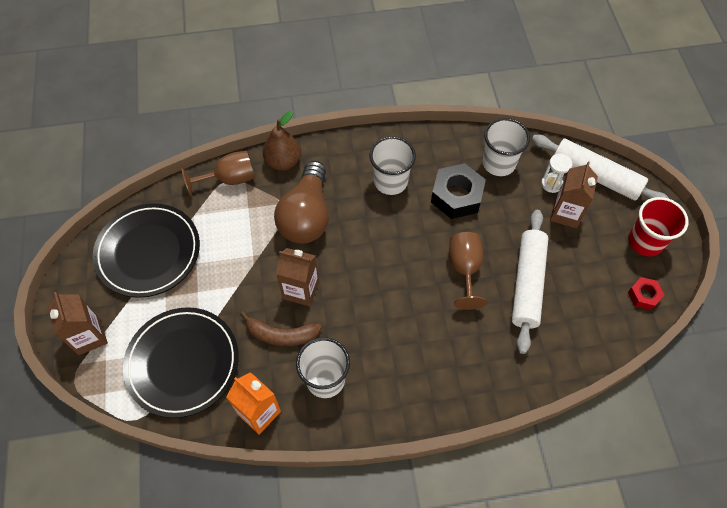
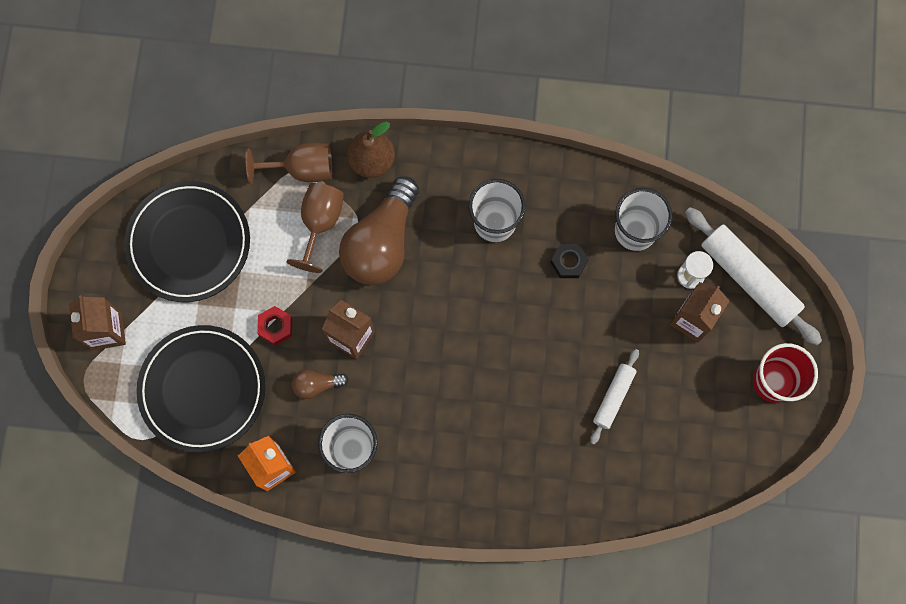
camera: 15 degrees right, 15 degrees up
brown banana [240,311,322,346] -> brown light bulb [292,369,348,399]
black nut [431,163,486,219] -> black nut [550,244,589,278], size x0.54
brown goblet [449,232,487,310] -> brown goblet moved to [287,183,344,273]
white rolling pin [512,210,548,354] -> white rolling pin [590,349,639,444], size x0.56
red nut [628,277,664,310] -> red nut moved to [257,306,292,345]

